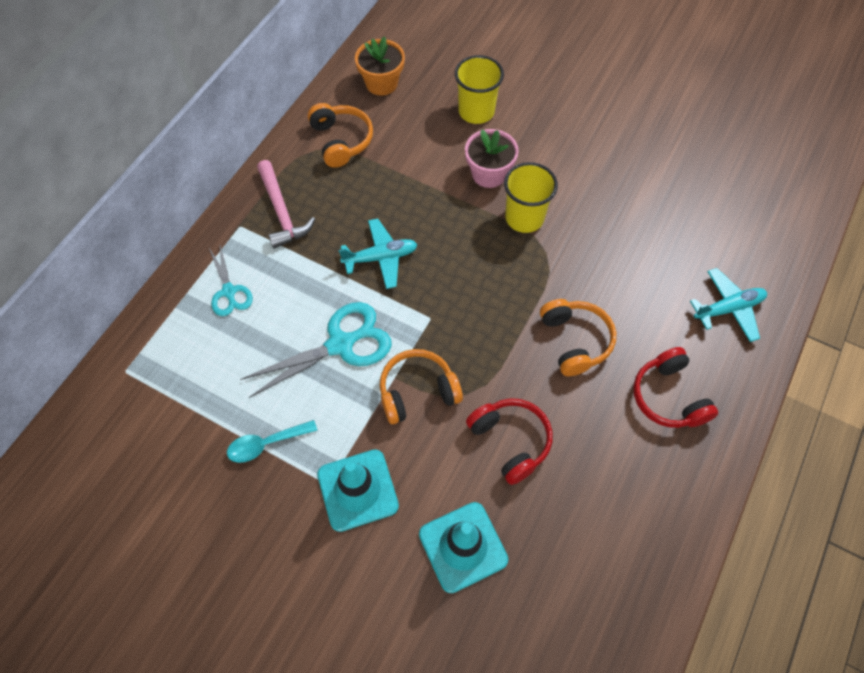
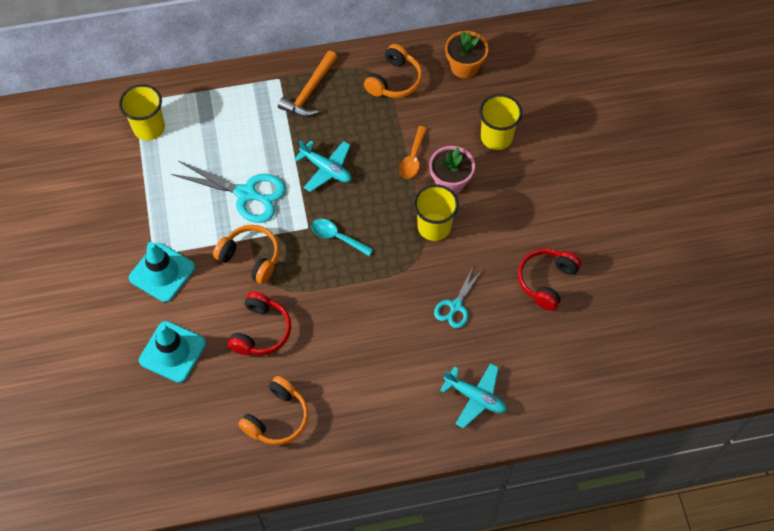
camera: 50 degrees right, 0 degrees up
turquoise scissors [209,246,253,316] -> turquoise scissors moved to [434,265,482,328]
turquoise spoon [227,420,318,463] -> turquoise spoon moved to [311,219,373,256]
pink hammer [257,160,315,249] -> orange hammer [278,51,337,117]
orange headphones [540,299,616,376] -> orange headphones moved to [238,376,309,445]
red headphones [633,347,718,428] -> red headphones moved to [518,248,581,311]
none -> yellow cup [119,84,165,140]
none -> orange spoon [399,126,427,179]

